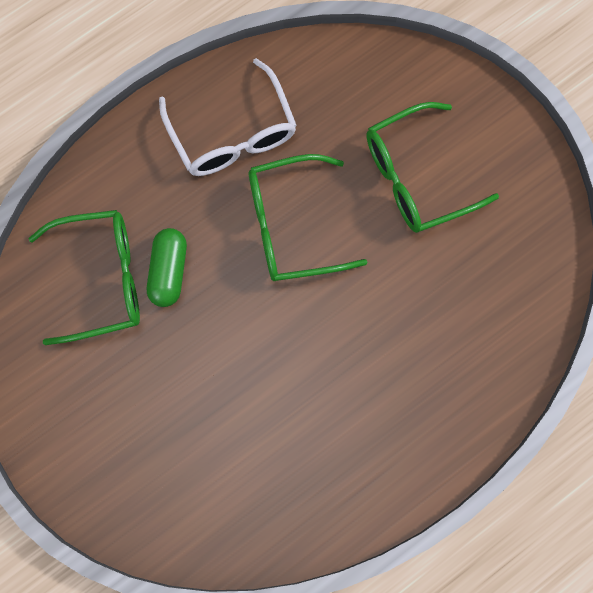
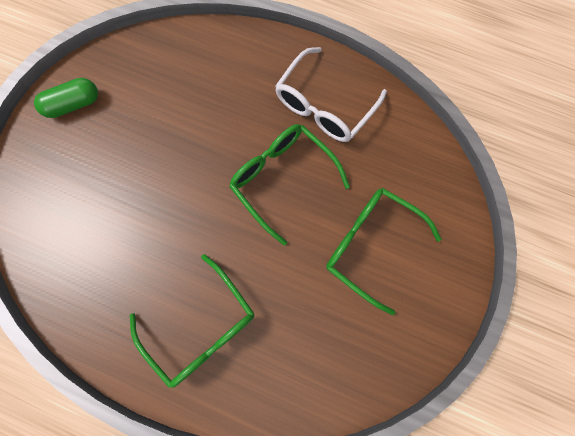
camera: 60 degrees right, 0 degrees up
green glasses [28,210,140,345] -> green glasses moved to [130,254,254,388]
green capsule [147,228,187,307] -> green capsule moved to [34,78,98,118]

